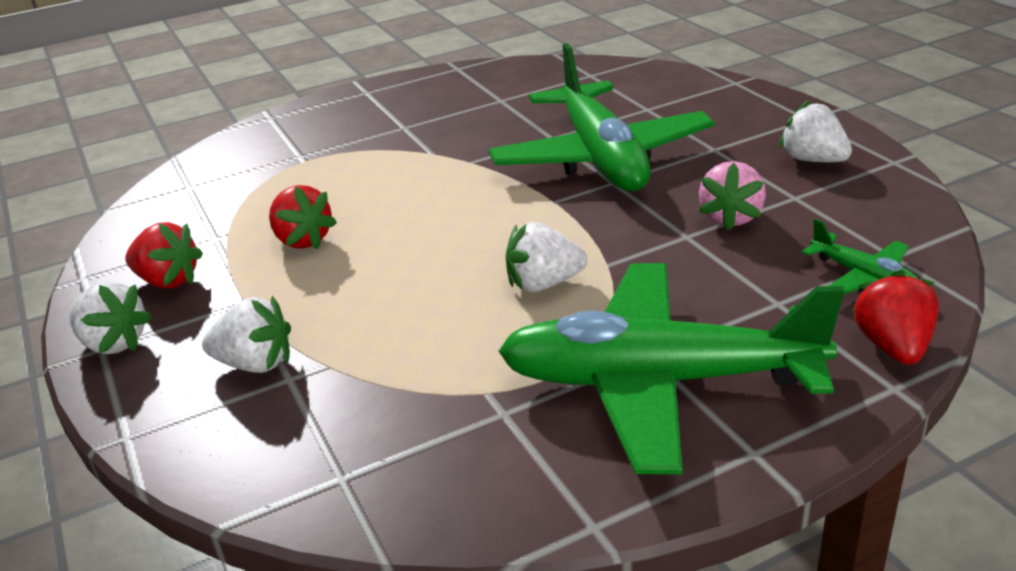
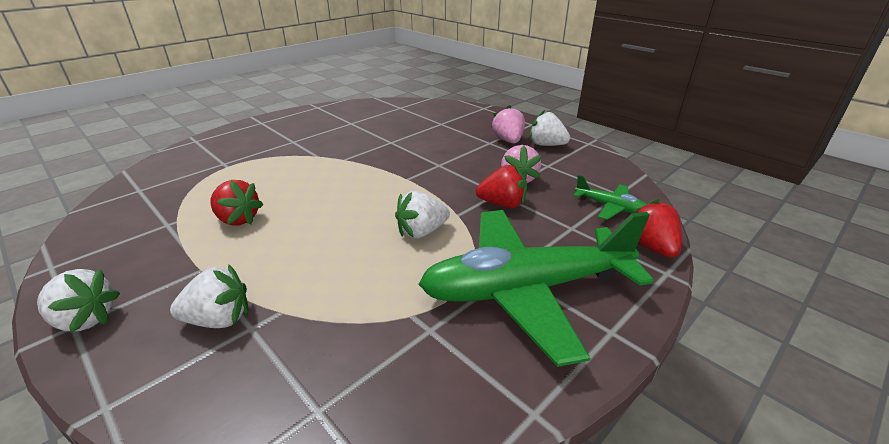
camera: 20 degrees left, 0 degrees up
red strawberry [125,222,203,289] -> red strawberry moved to [476,165,527,208]
green plane [488,43,715,191] -> none
none -> pink strawberry [491,105,525,143]

